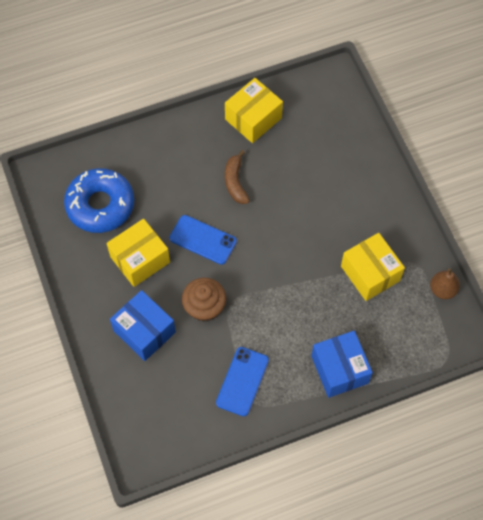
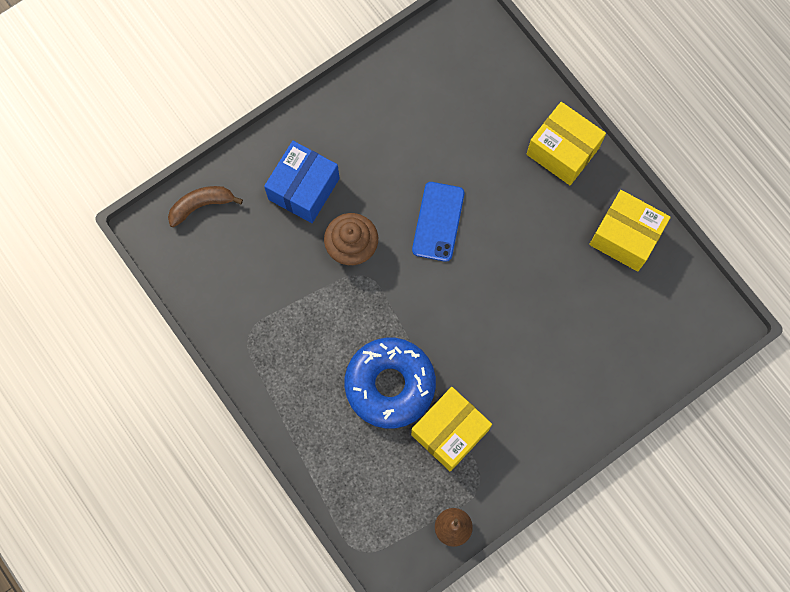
camera: 75 degrees right, 10 degrees up
blue donut [64,168,134,233] -> blue donut moved to [345,338,436,429]
yellow box [107,219,170,287] -> yellow box moved to [527,102,606,185]
blue phone [216,347,269,416] -> none
brown banana [225,150,250,204] -> brown banana moved to [168,186,243,227]
blue box [311,331,373,398] -> none

